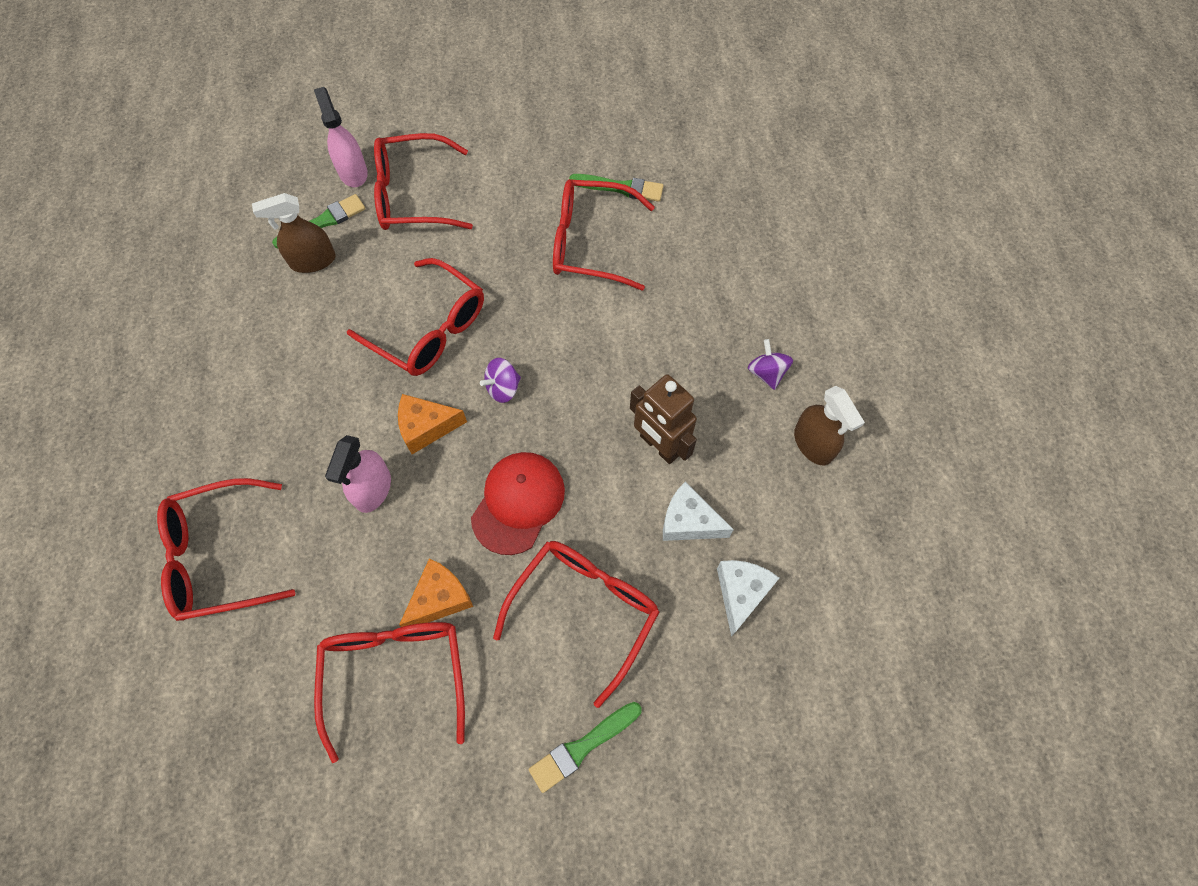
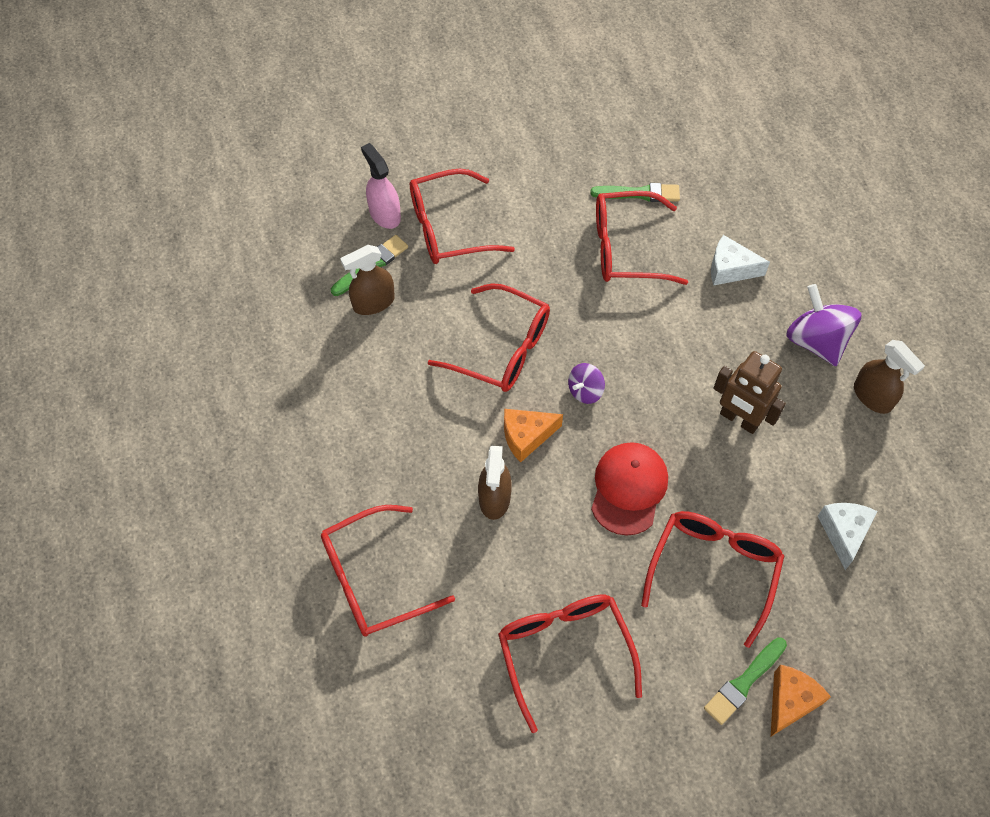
camera: 10 degrees left, 5 degrees down
pink spray bottle [325,435,391,513] -> brown spray bottle [478,446,512,520]
orange cheese [399,558,473,627] -> orange cheese moved to [771,665,831,736]
white cheese [663,482,734,541] -> white cheese moved to [711,235,770,286]
purple spinning top [748,339,793,390] -> purple spinning top [786,284,862,366], size x1.83

